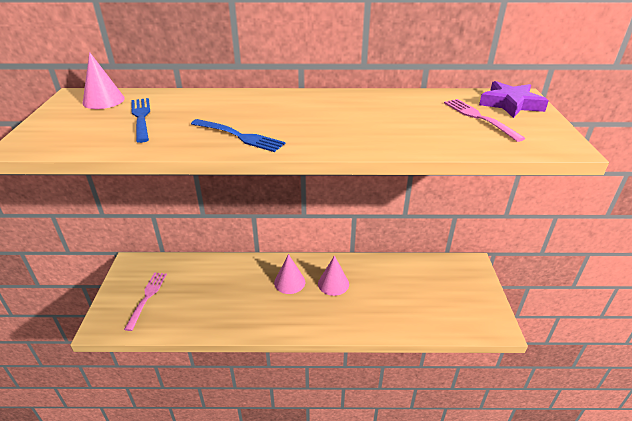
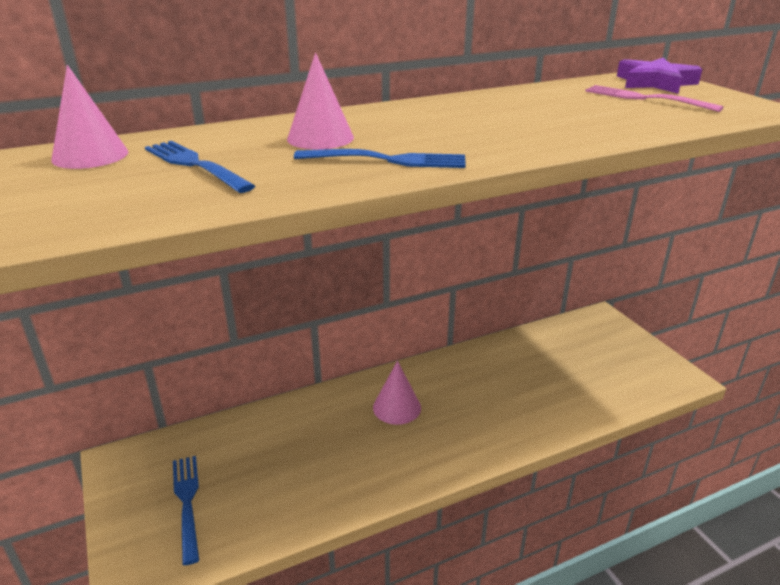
camera: 25 degrees left, 5 degrees down
pink fork [124,272,167,331] -> blue fork [173,456,199,565]
pink cone [318,255,349,296] -> pink cone moved to [287,53,354,150]

